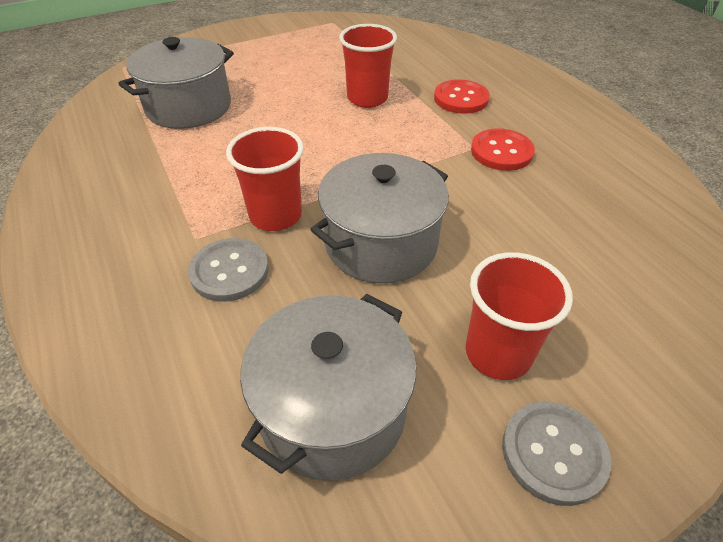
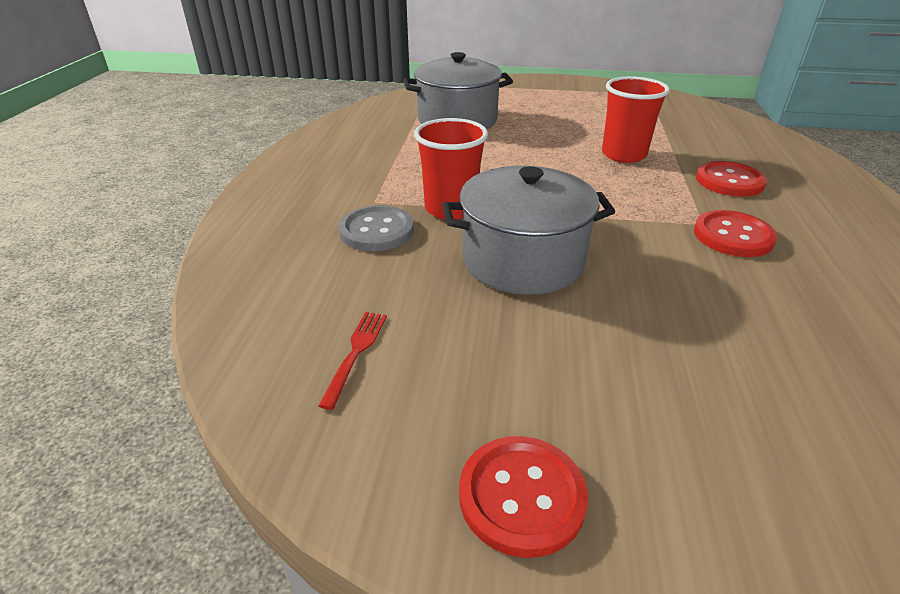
camera: 35 degrees right, 10 degrees down
grey pot [240,294,416,481] -> red fork [318,312,387,410]
red cup [466,252,573,380] -> none
grey button [502,401,611,506] -> red button [459,436,588,558]

